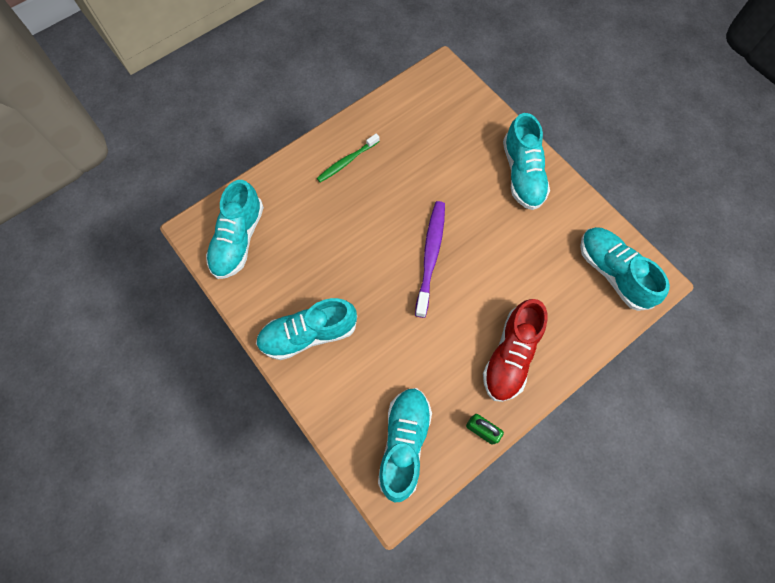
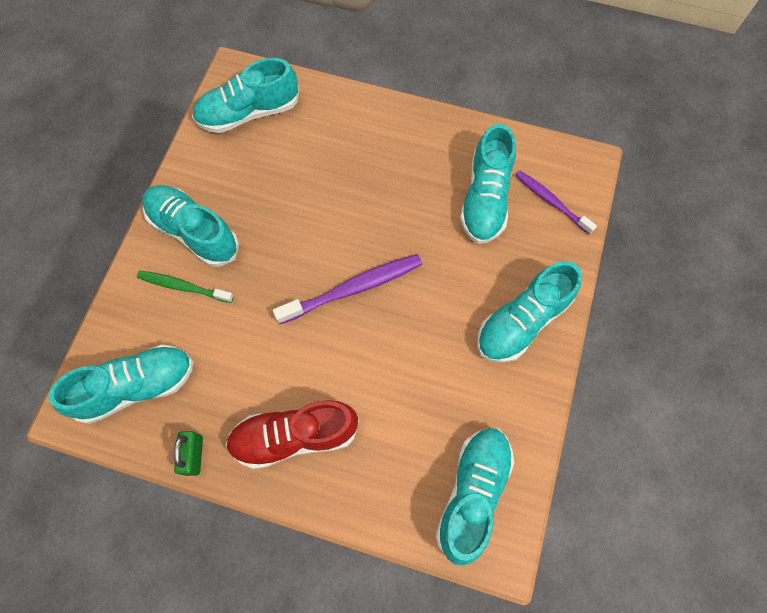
camera: 55 degrees right, 0 degrees up
green toothbrush [317,134,380,183] -> green toothbrush moved to [137,271,234,303]
none -> turquoise shoe [460,124,516,244]
none -> purple toothbrush [515,171,597,235]

